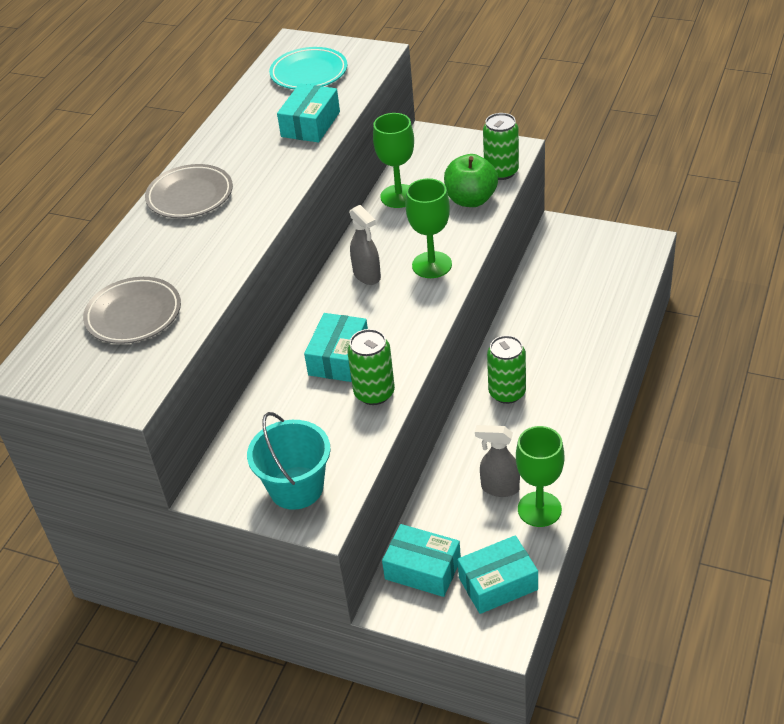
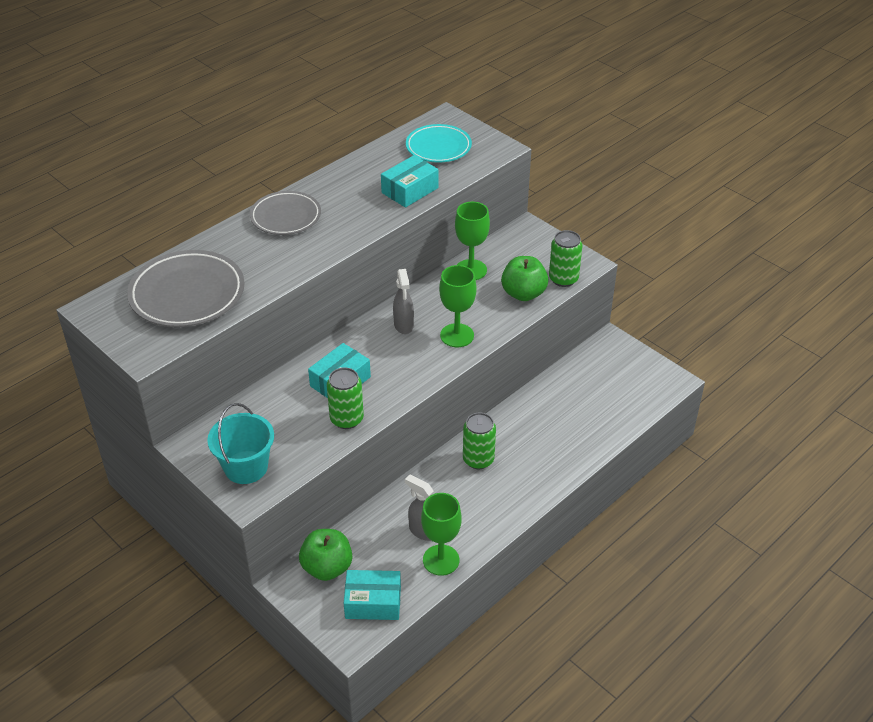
camera: 20 degrees right, 0 degrees up
grey plate [83,277,181,344] -> grey plate [127,250,245,327], size x1.51
turquoise box [382,524,461,597] -> green apple [299,529,352,581]

